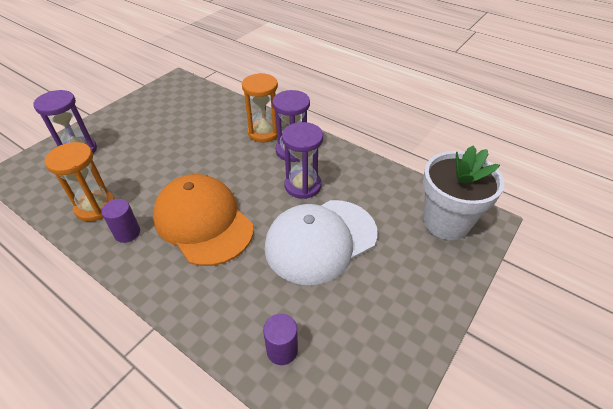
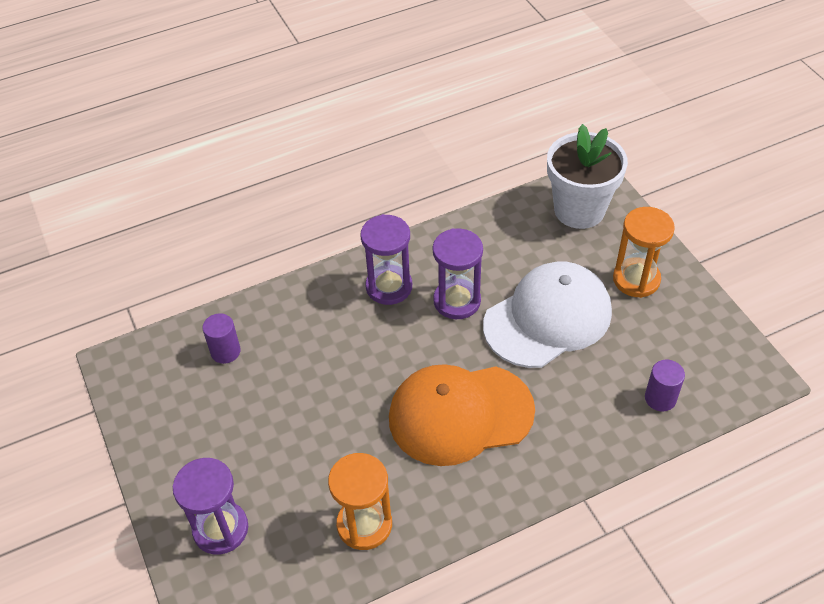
camera: 60 degrees left, 5 degrees up
purple cylinder [101,199,140,243] -> purple cylinder moved to [203,313,241,364]
orange hourglass [242,73,278,143] -> orange hourglass moved to [613,207,675,298]
white cap [264,200,378,285] -> white cap turned 120 degrees counterclockwise [483,262,612,368]

